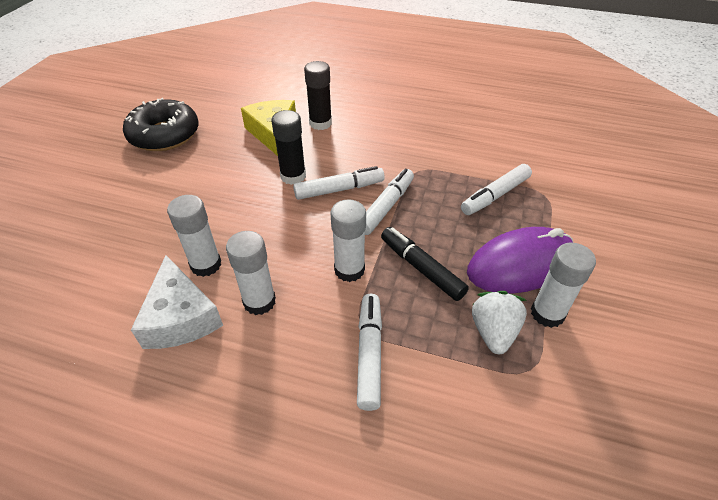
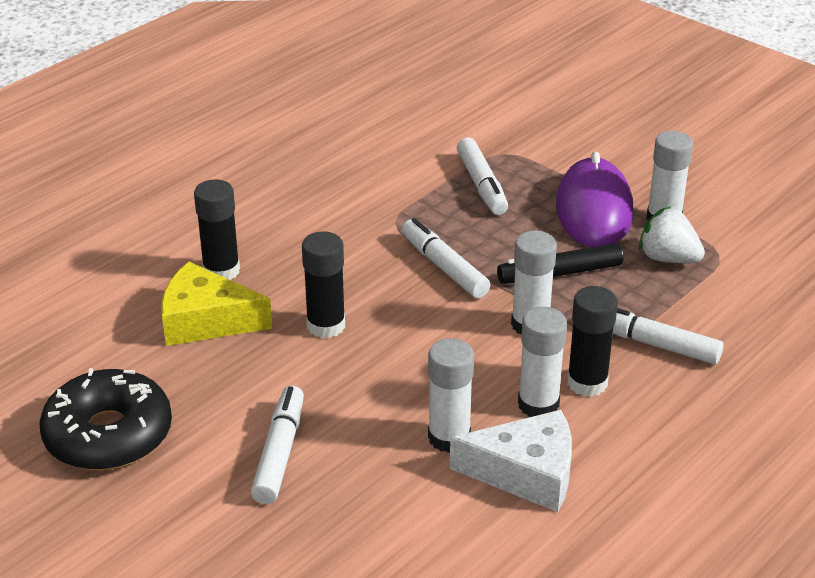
camera: 65 degrees left, 10 degrees down
white marker [293,166,385,200] -> white marker moved to [251,386,304,504]
none -> black glue stick [567,286,618,397]

